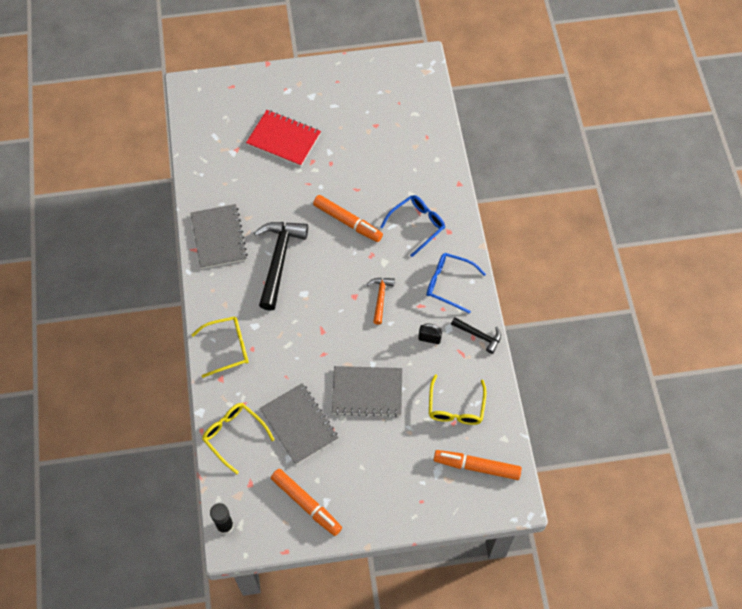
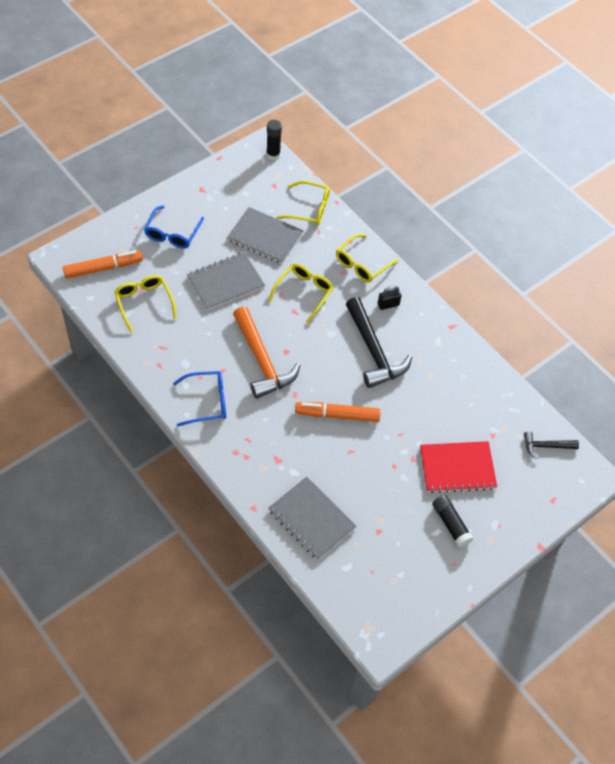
camera: 145 degrees right, 5 degrees down
grey notebook [191,204,248,269] -> grey notebook moved to [268,477,356,560]
orange marker [271,469,342,536] -> none
orange hammer [367,278,395,325] -> orange hammer [233,307,300,399], size x1.94
blue glasses [380,195,445,257] -> blue glasses moved to [144,205,204,249]
black padlock [418,323,442,344] -> black padlock moved to [378,286,401,310]
black hammer [451,317,501,354] -> black hammer moved to [524,431,579,459]
none -> yellow glasses [269,264,333,323]
none -> black glue stick [432,495,473,547]

